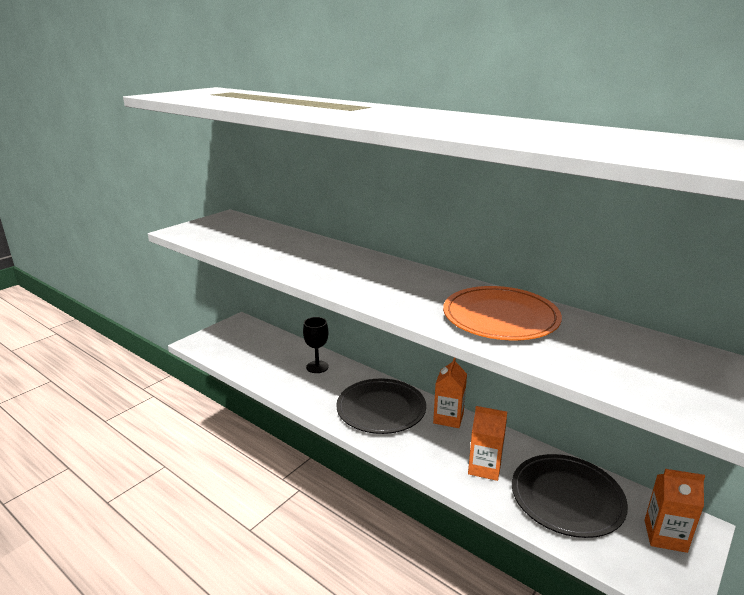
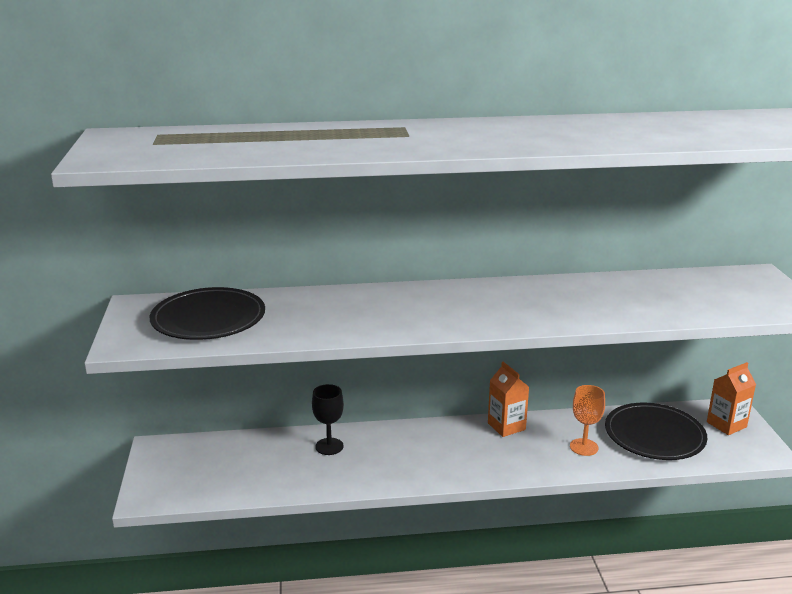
camera: 45 degrees left, 0 degrees up
black plate [336,379,426,434] -> black plate moved to [150,287,265,340]
orange plate [443,286,562,340] -> none
orange carton [468,406,507,481] -> orange goblet [570,385,605,456]

